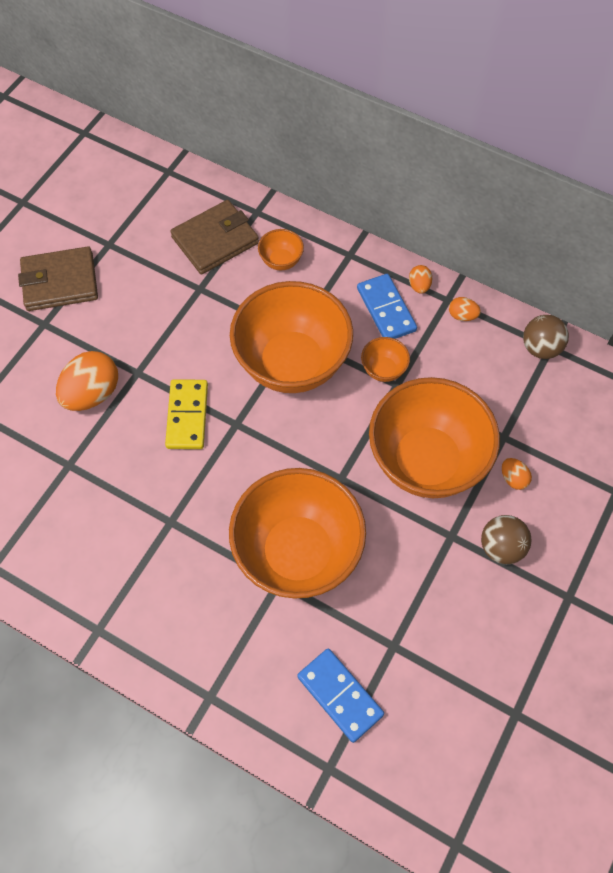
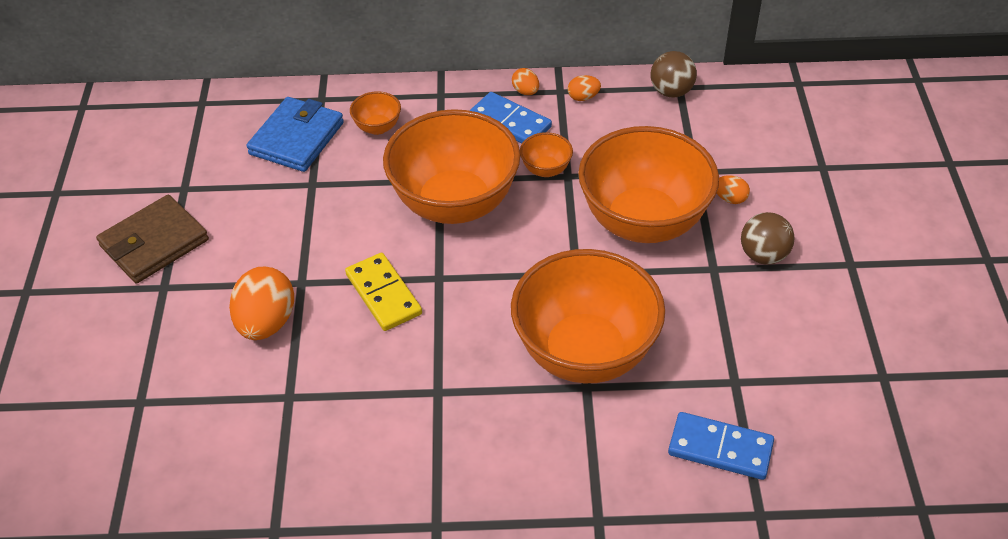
camera: 30 degrees left, 15 degrees down
brown wallet [170,200,259,275] -> blue wallet [246,97,344,172]

